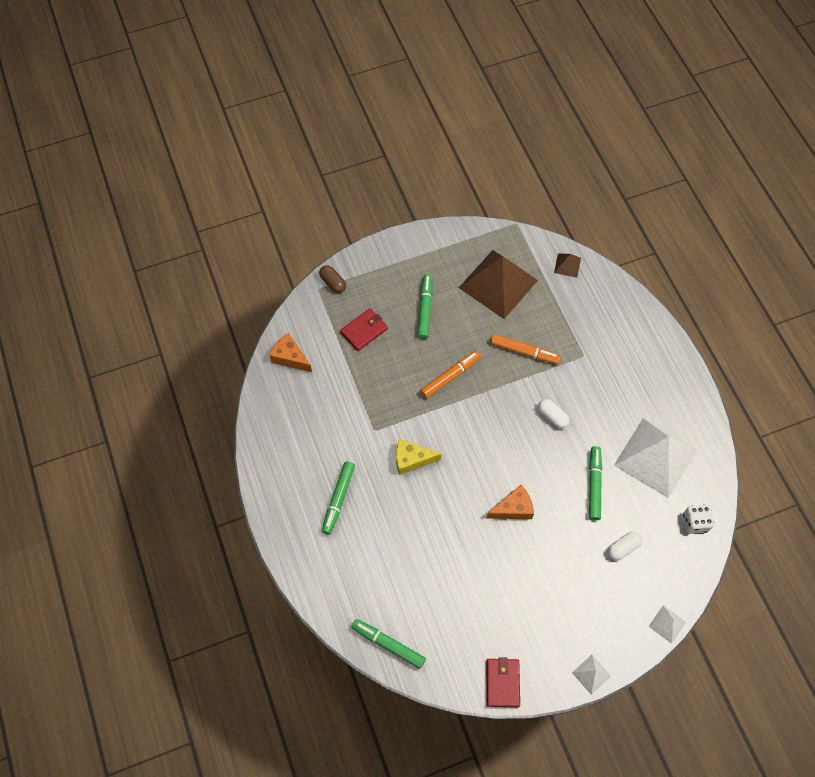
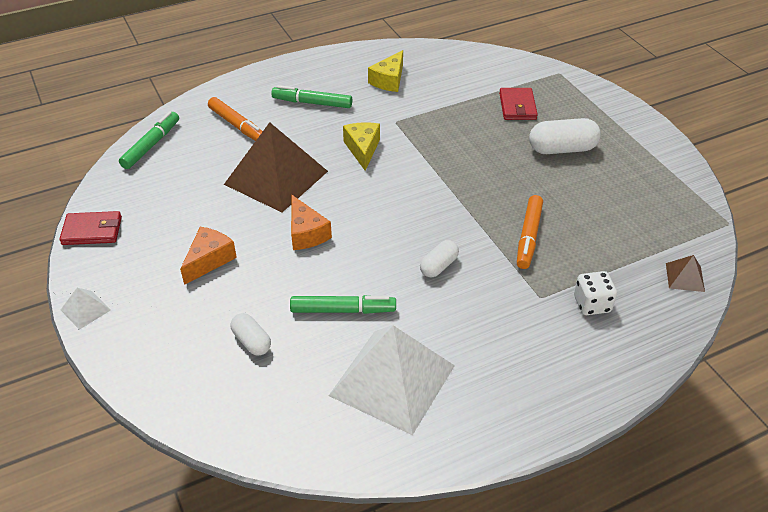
camera: 85 degrees right, 20 degrees down
orange cheese [269,333,312,372] -> orange cheese moved to [180,227,237,285]
brown capsule [319,265,346,293] -> none
red wallet [340,308,388,351] -> red wallet turned 45 degrees clockwise [499,88,538,120]
green marker [417,274,433,339] -> white capsule [529,118,601,154]
orange marker [420,351,481,399] -> orange marker moved to [208,97,263,141]
brown pyramid [459,250,538,319] -> brown pyramid moved to [224,122,328,212]
white pyramid [648,605,686,644] -> none
white dice [683,505,714,534] -> white dice moved to [574,271,617,315]
none -> yellow cheese [368,50,403,92]

